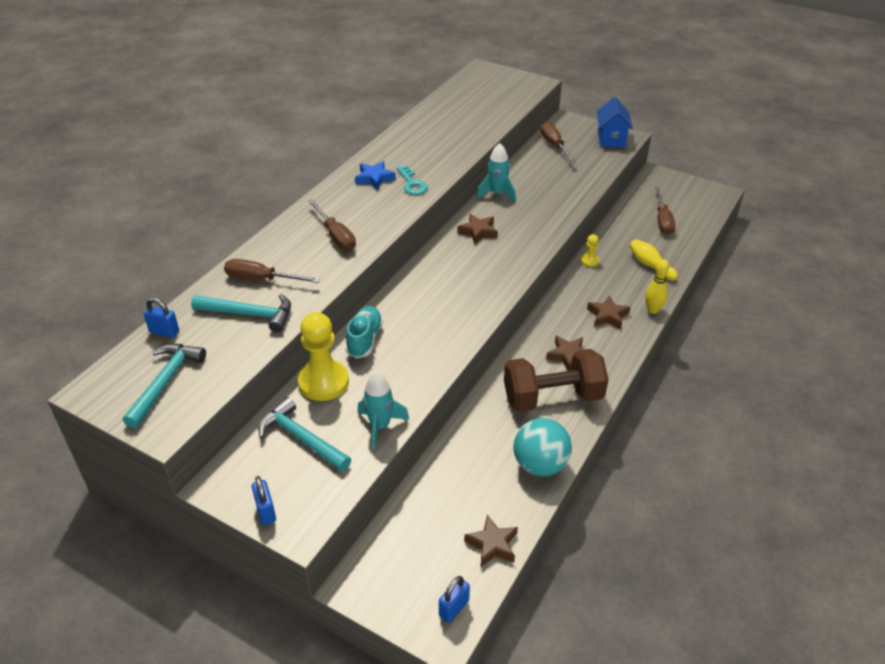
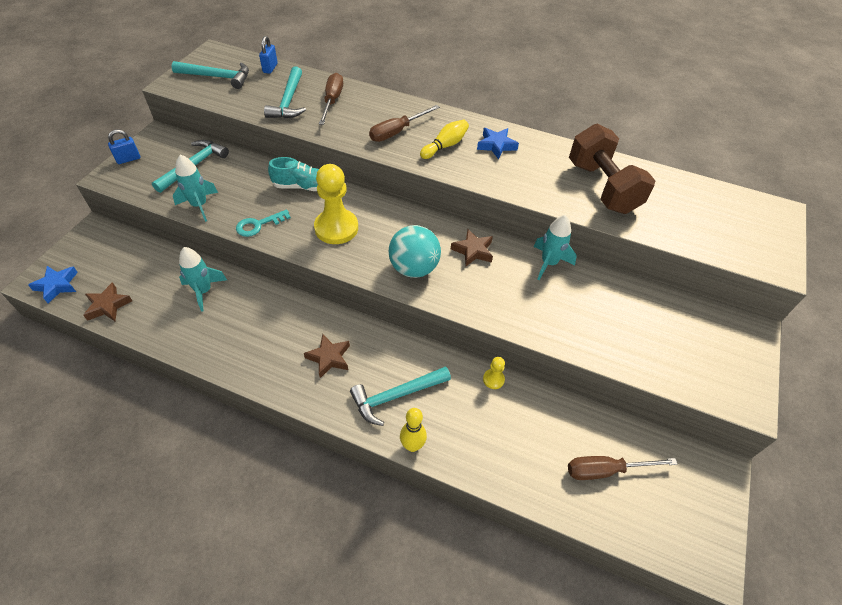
camera: 80 degrees right, 10 degrees up
yellow pawn [298,312,349,401] -> yellow pawn moved to [314,164,358,244]
turquoise key [397,165,428,195] -> turquoise key moved to [236,210,291,237]
blue padlock [439,576,470,623] -> blue star [28,266,78,303]
brown dumbbell [504,349,608,412] -> brown dumbbell moved to [569,124,656,214]
turquoise ball [513,418,572,476] -> turquoise ball moved to [389,225,441,278]
brown screwdriver [540,122,577,164] -> none
brown star [587,295,630,329] -> turquoise hammer [350,366,451,426]
blue house [596,97,633,147] -> none
yellow bowling pin [630,239,678,281] -> yellow bowling pin moved to [420,120,469,159]
none -> turquoise rocket [179,247,227,312]

